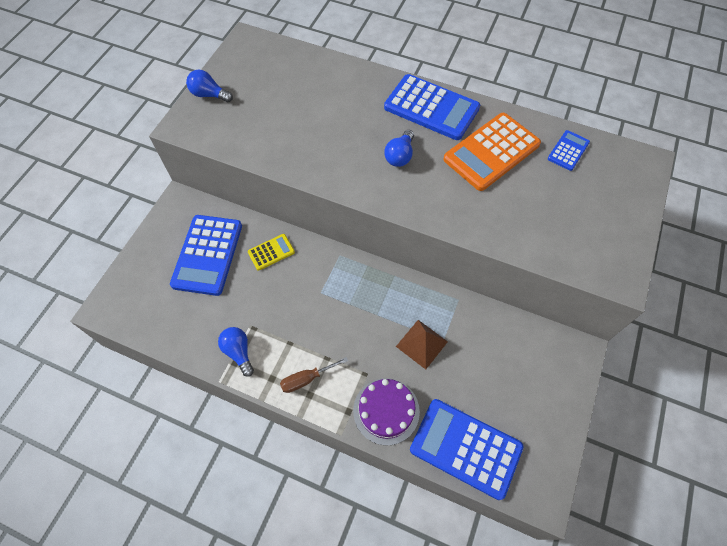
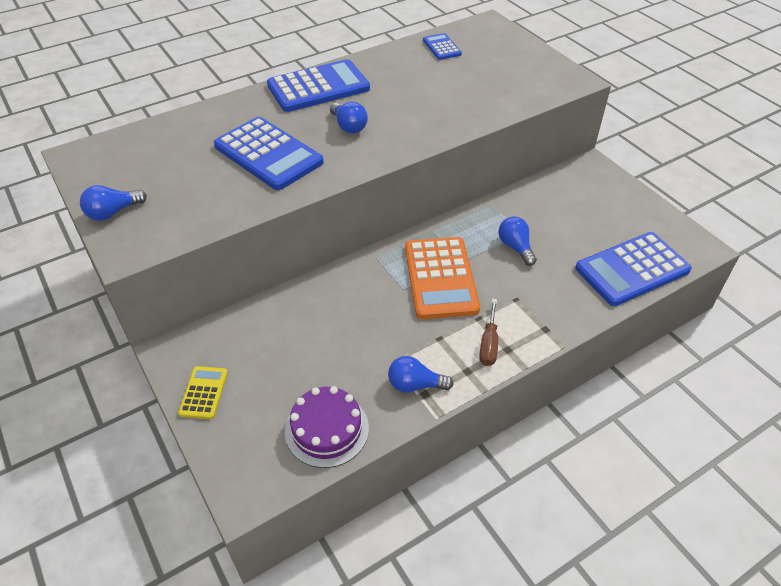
camera: 55 degrees left, 15 degrees down
blue calculator [170,215,242,296] -> blue calculator moved to [214,117,324,190]
yellow calculator [248,234,295,271] -> yellow calculator moved to [178,366,228,419]
purple cake [353,378,420,446] -> purple cake moved to [285,386,369,468]
brown pyramid [396,320,448,369] -> blue light bulb [498,217,537,266]
orange calculator [443,113,541,191] -> orange calculator moved to [405,237,480,319]

